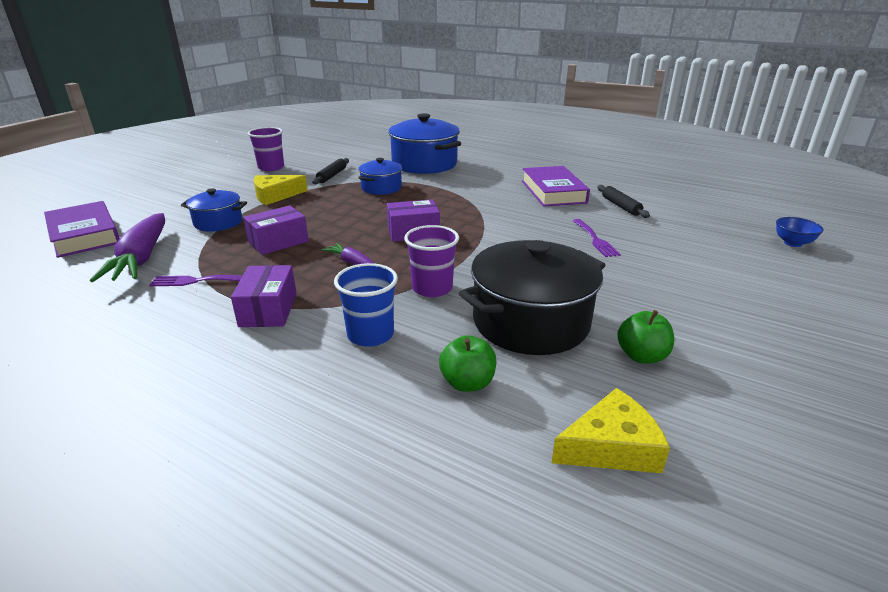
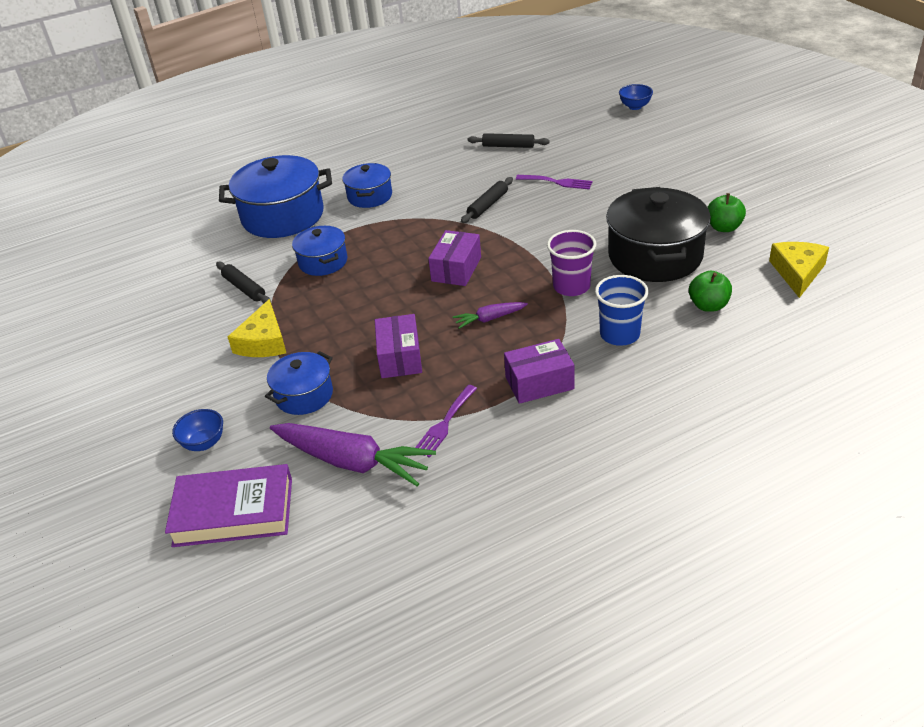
camera: 55 degrees left, 10 degrees up
purple box [231,265,297,327] -> purple box turned 45 degrees counterclockwise [504,339,575,404]
purple cup [248,127,284,171] -> none
purple book [522,166,590,207] -> none
none -> blue bowl [172,409,223,451]
none -> blue pot [342,163,392,208]
none -> black rolling pin [461,177,513,223]

